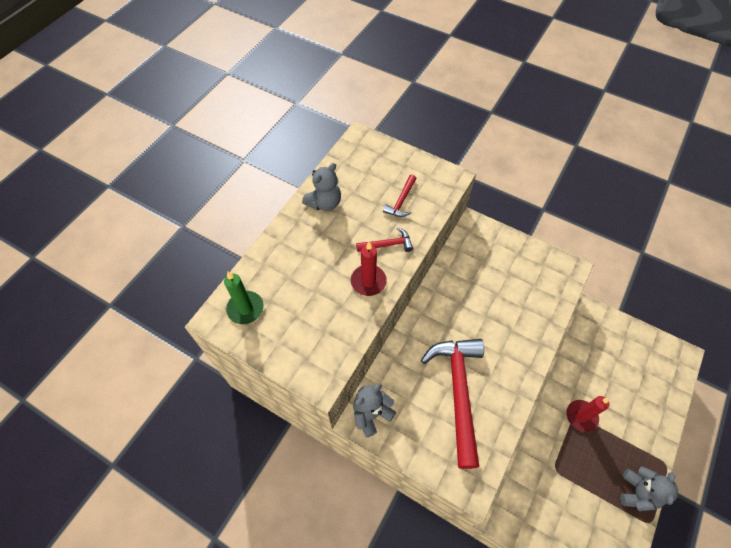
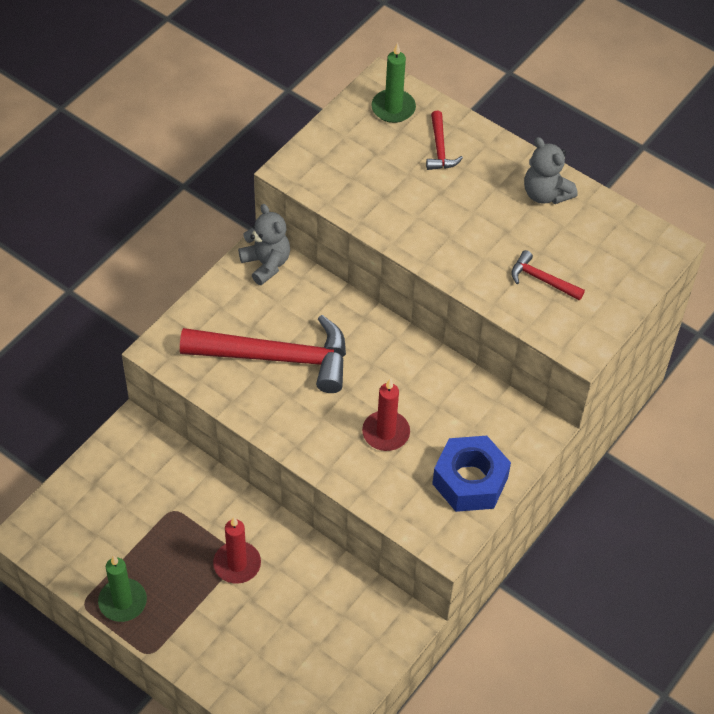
camera: 95 degrees right, 5 degrees down
red candle [351,242,387,296] -> red candle moved to [362,379,410,451]
red hammer [356,227,413,252] -> red hammer moved to [426,111,463,170]
grey teddy bear [620,466,678,511] -> green candle [98,555,147,622]
none -> blue nut [432,436,511,512]

